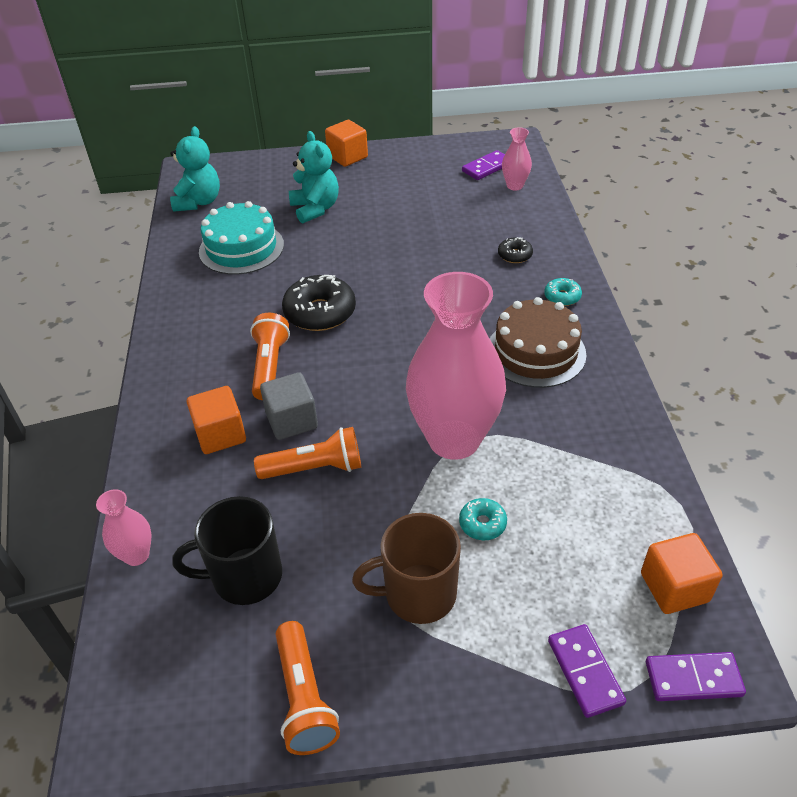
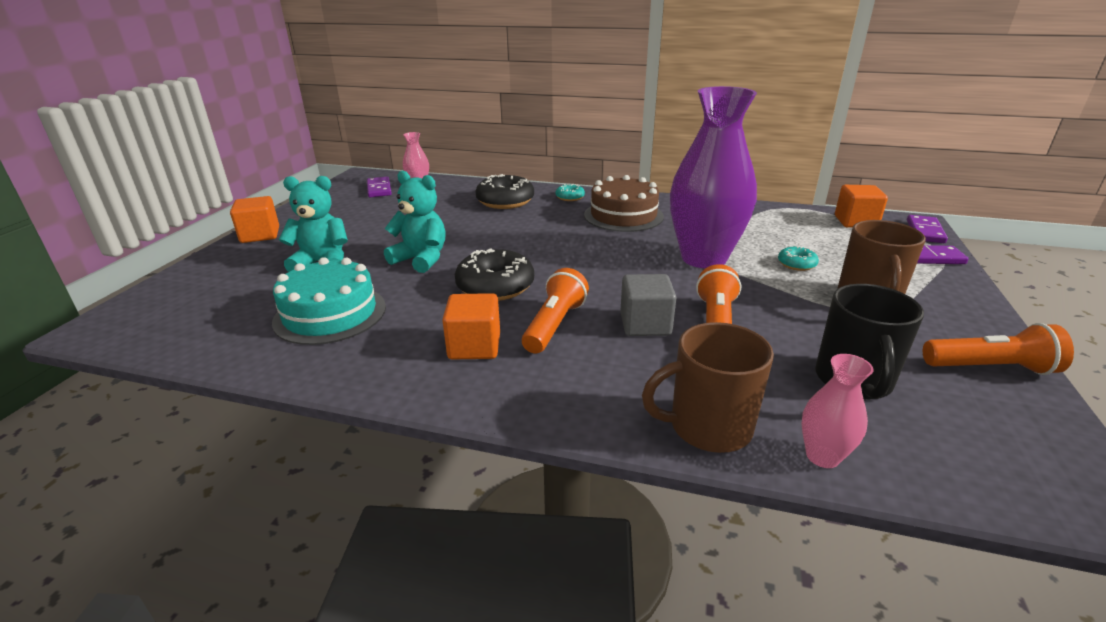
camera: 70 degrees left, 15 degrees down
turquoise teddy bear [170,126,220,212] -> turquoise teddy bear moved to [384,171,445,273]
orange cube [187,386,246,454] -> orange cube moved to [442,293,500,359]
orange flashlight [250,313,290,400] -> orange flashlight turned 90 degrees clockwise [522,268,589,354]
pink vase [406,272,506,460] -> purple vase [670,86,757,268]
black donut [498,237,533,263] -> black donut [475,174,534,209], size x1.96
none -> brown mug [642,322,774,453]

